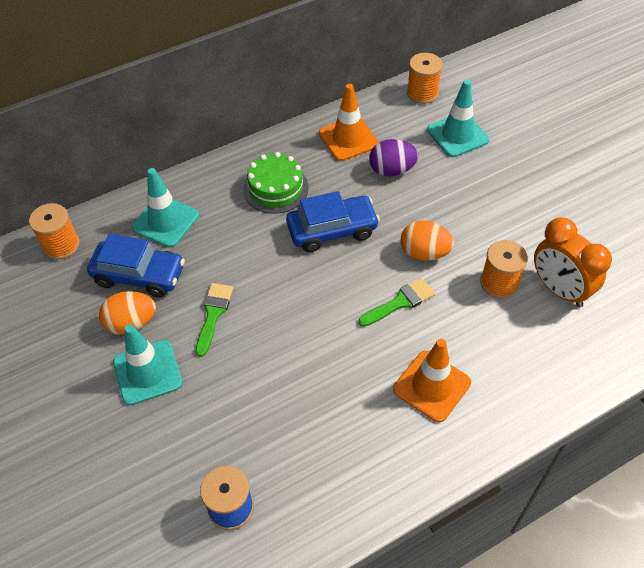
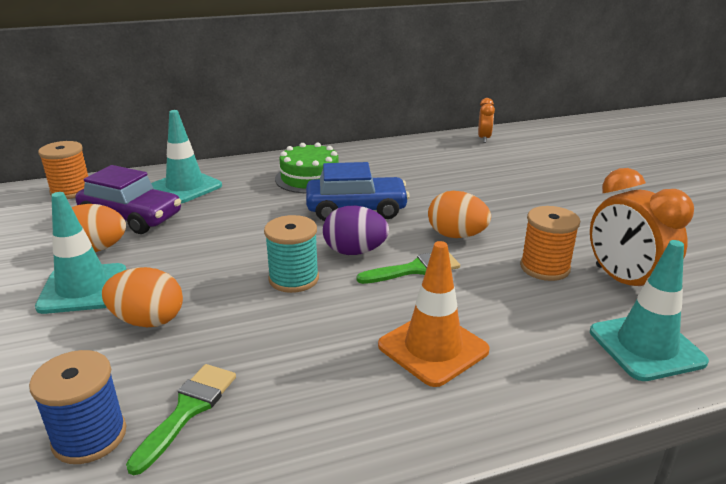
camera: 10 degrees right, 25 degrees down
blue car [87,234,185,298] -> purple car [75,165,181,234]
green brush [196,283,233,357] -> green brush moved to [126,364,236,475]
orange traffic cone [319,84,379,161] -> none
purple egg [369,139,418,177] -> purple egg moved to [323,206,389,255]
orange spool [407,53,443,104] -> orange clock [478,98,495,143]
turquoise traffic cone [427,80,489,157] -> turquoise traffic cone moved to [590,240,709,381]
none -> orange egg [102,267,183,327]
none -> turquoise spool [264,215,319,293]

